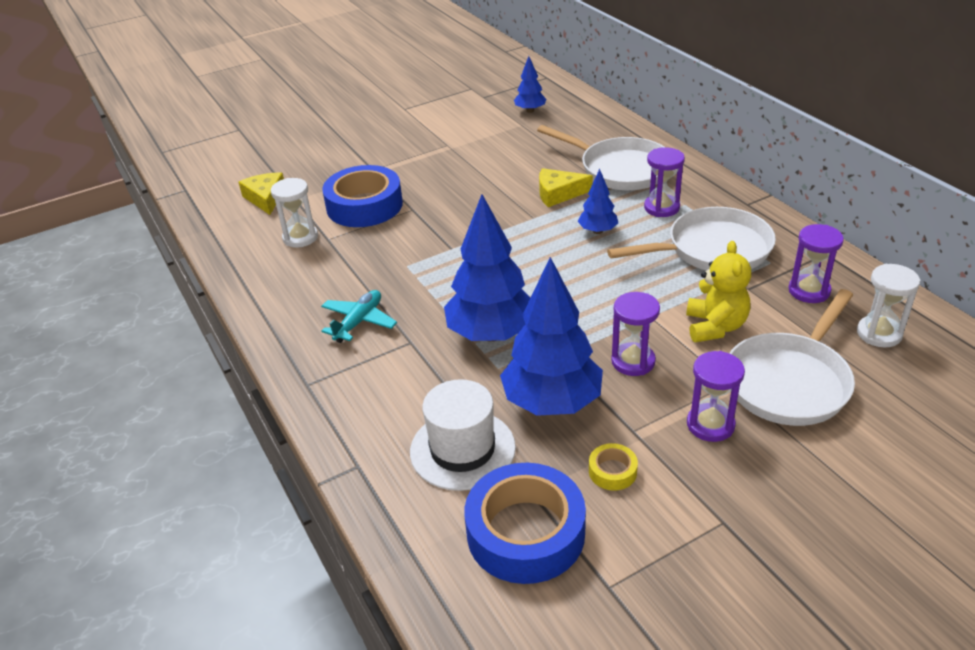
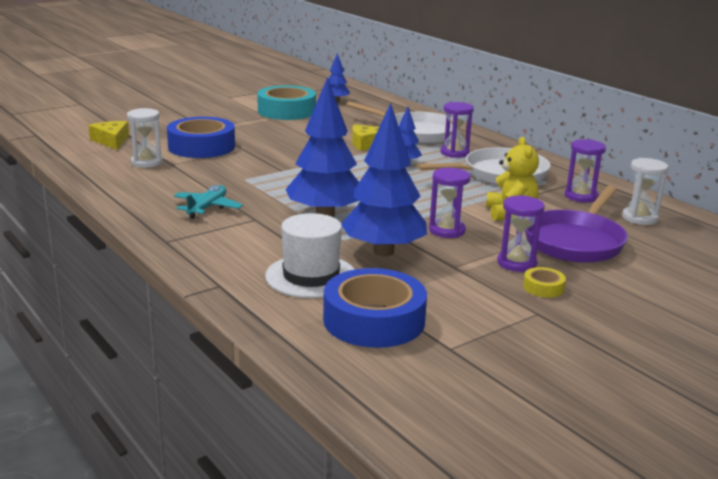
camera: 10 degrees left, 15 degrees down
yellow tape [589,443,638,491] -> yellow tape moved to [523,267,566,298]
white pan [729,289,855,426] -> purple pan [525,186,628,263]
none -> turquoise tape [257,85,316,120]

